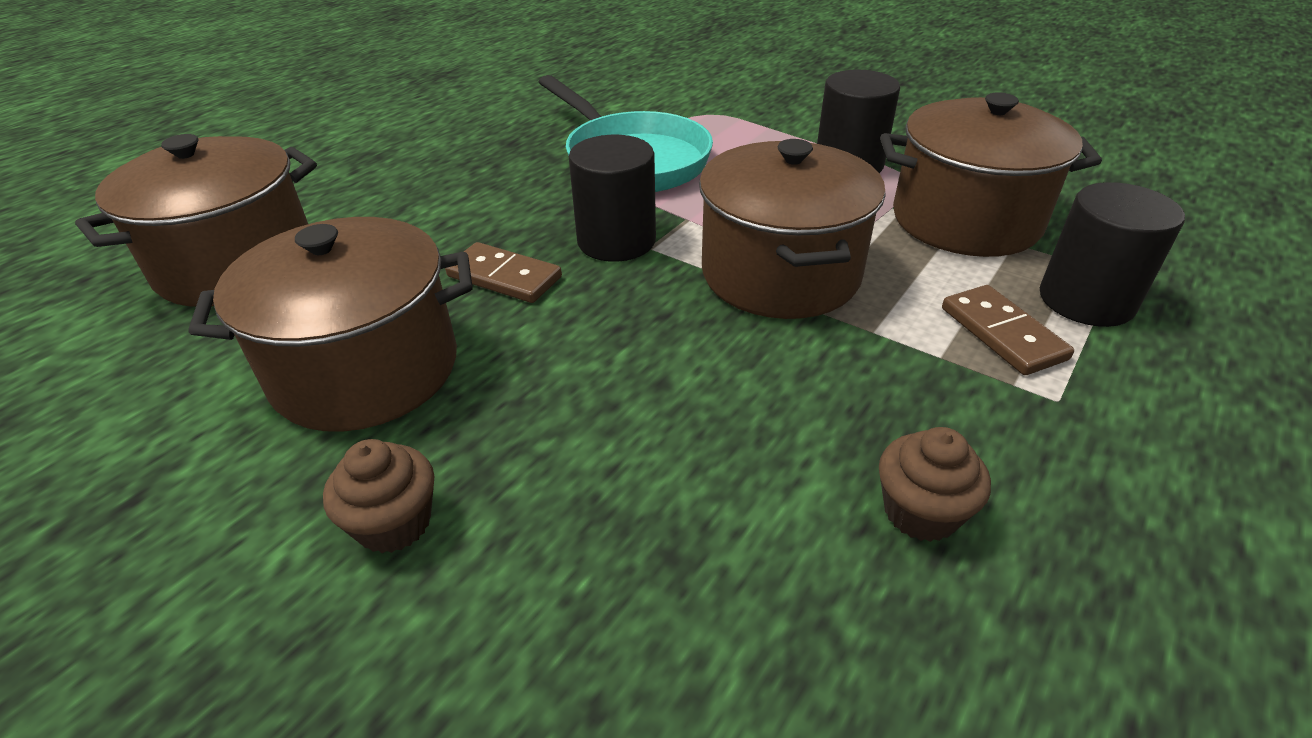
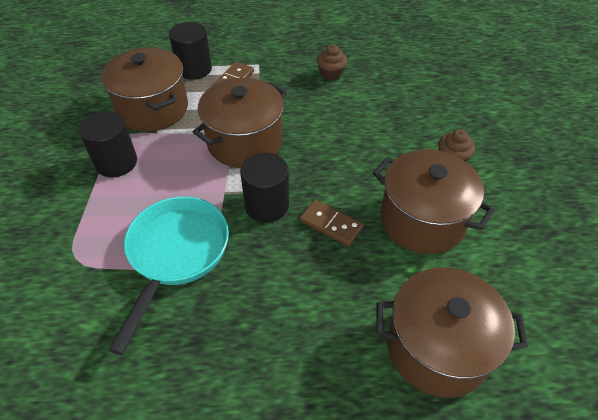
camera: 130 degrees left, 10 degrees up
brown domino [445,242,562,303] -> brown domino turned 45 degrees counterclockwise [300,200,363,247]

